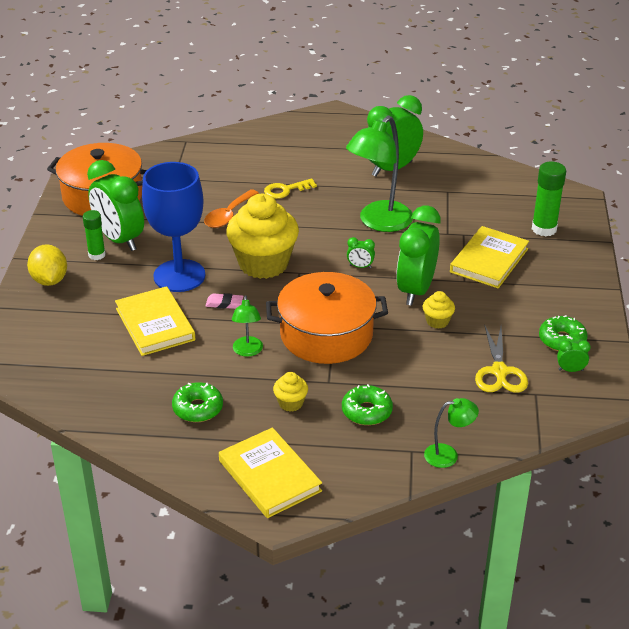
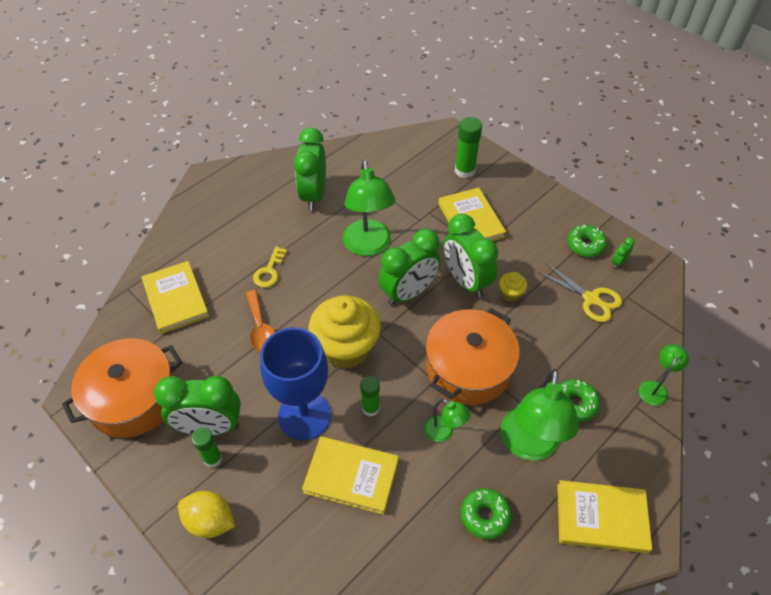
camera: 50 degrees left, 15 degrees up
pink eraser [206,293,243,309] -> green glue stick [360,376,380,416]
yellow cupcake [273,372,308,412] -> green lamp [501,369,579,461]
green clock [347,237,375,268] -> green clock [378,229,441,306], size x2.49
none -> yellow book [142,261,210,334]

